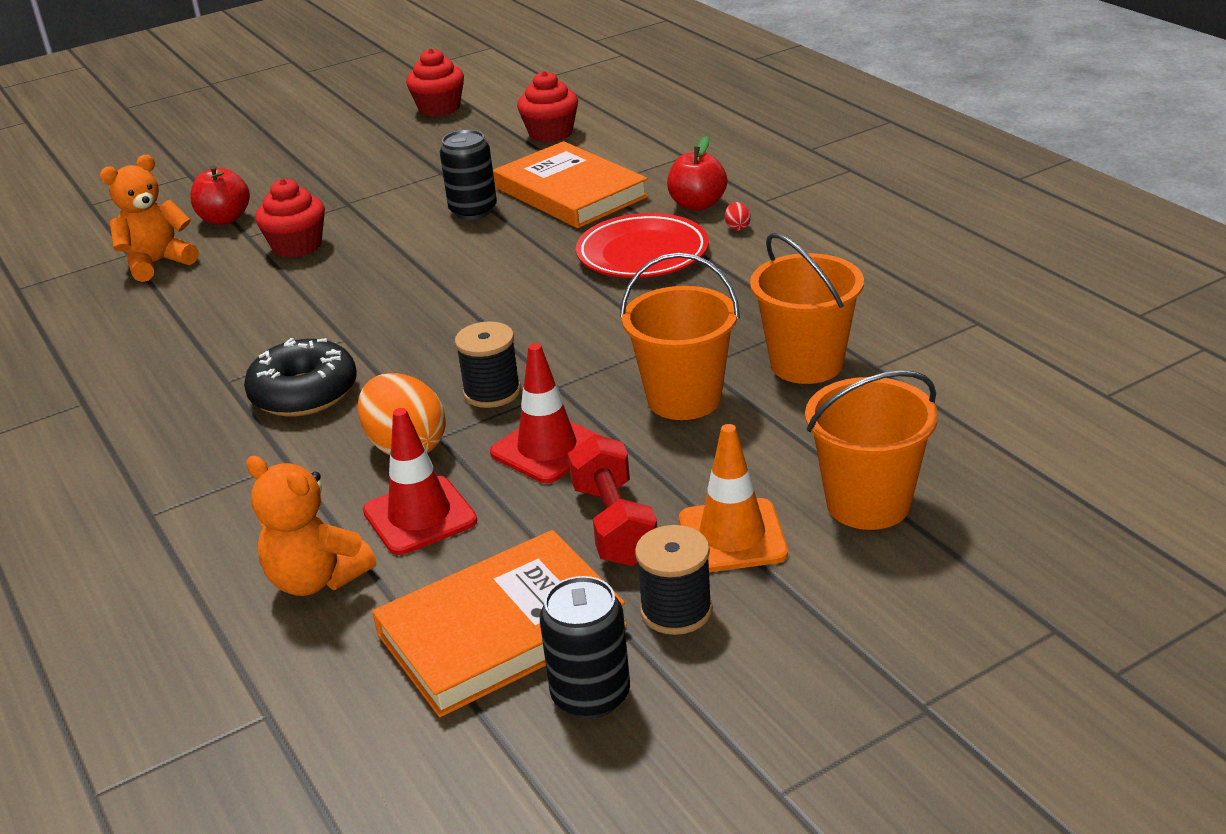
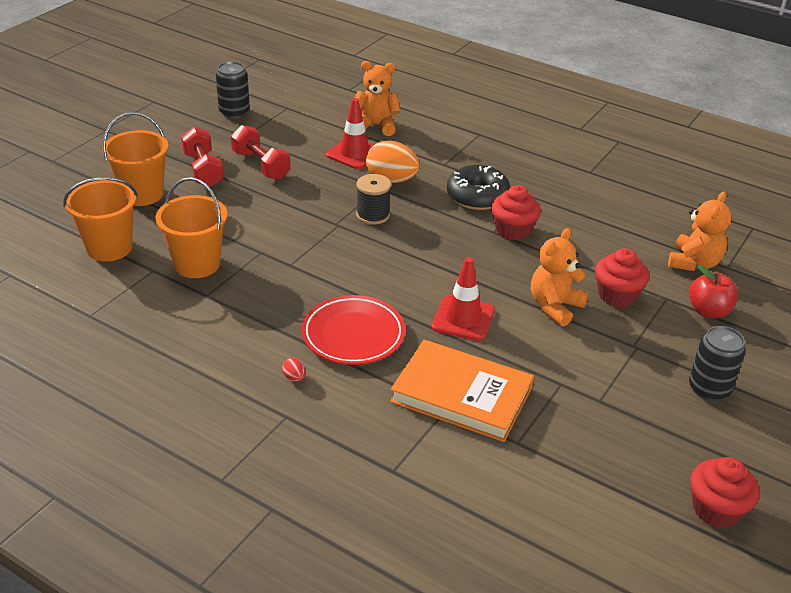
camera: 150 degrees right, 5 degrees up
orange book [372,530,627,717] -> none
black can [440,130,497,220] -> black can moved to [689,326,746,401]
red traffic cone [490,343,601,483] -> red traffic cone moved to [432,257,495,341]
red cupcake [517,71,578,143] -> red cupcake moved to [491,185,541,241]
orange bucket [620,252,740,420] -> orange bucket moved to [63,177,138,262]
black spool [635,525,713,635] -> none
red apple [667,136,727,211] -> none
orange traffic cone [679,424,788,572] -> red dumbbell [181,127,224,187]
none -> orange teddy bear [531,228,589,327]

